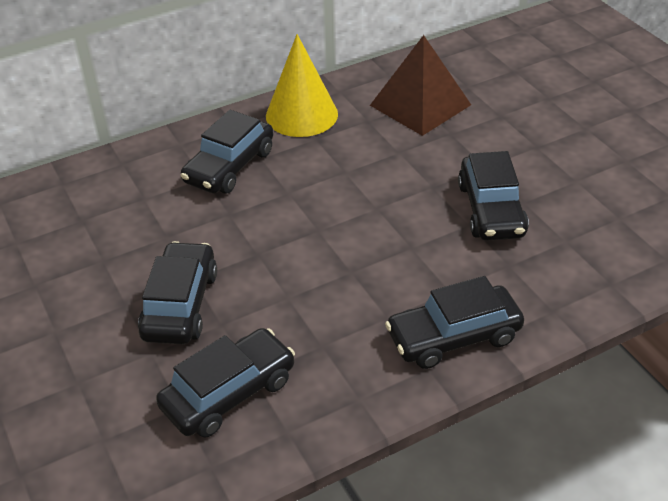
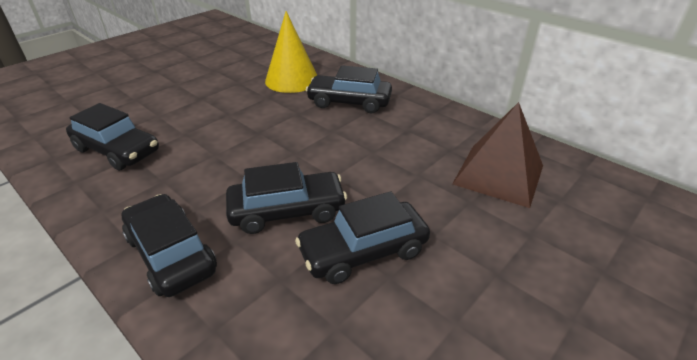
camera: 70 degrees right, 5 degrees down
black car [138,241,217,344] -> black car moved to [226,162,347,234]
yellow cone [266,34,338,137] -> yellow cone moved to [265,11,317,93]

